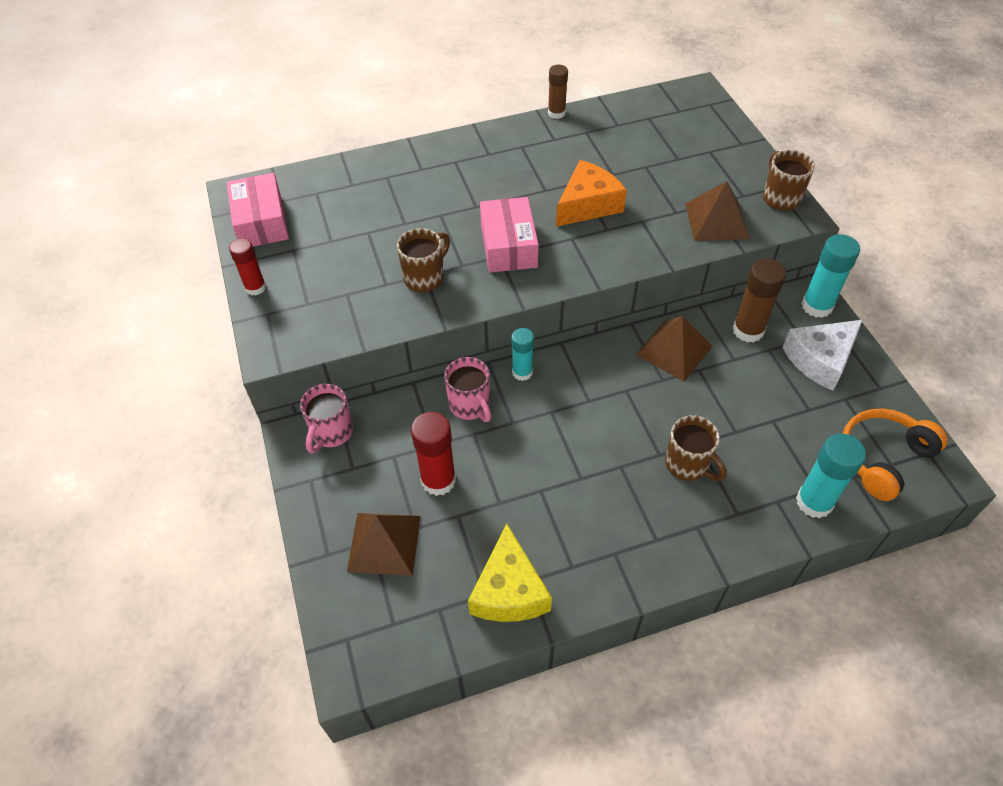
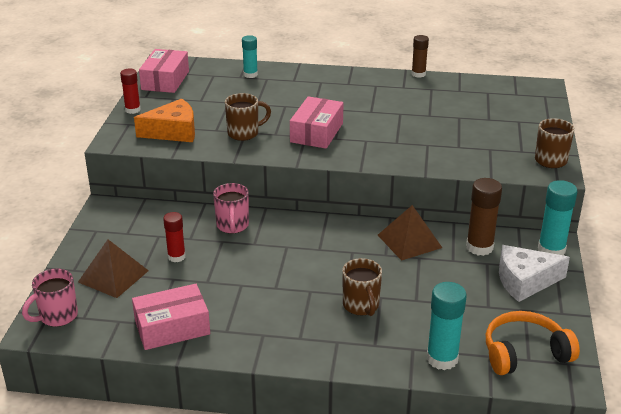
camera: 25 degrees right, 20 degrees down
pink mug [300,384,353,454] -> pink mug moved to [22,269,78,327]
red glue stick [411,412,456,496] -> red glue stick [163,212,186,262], size x0.65
yellow cheese [468,523,552,622] -> pink box [132,284,210,350]
turquoise glue stick [511,328,534,381] -> turquoise glue stick moved to [242,35,258,78]
orange cheese [556,160,627,227] -> orange cheese moved to [134,99,195,142]
brown pyramid [685,181,750,241] -> none

